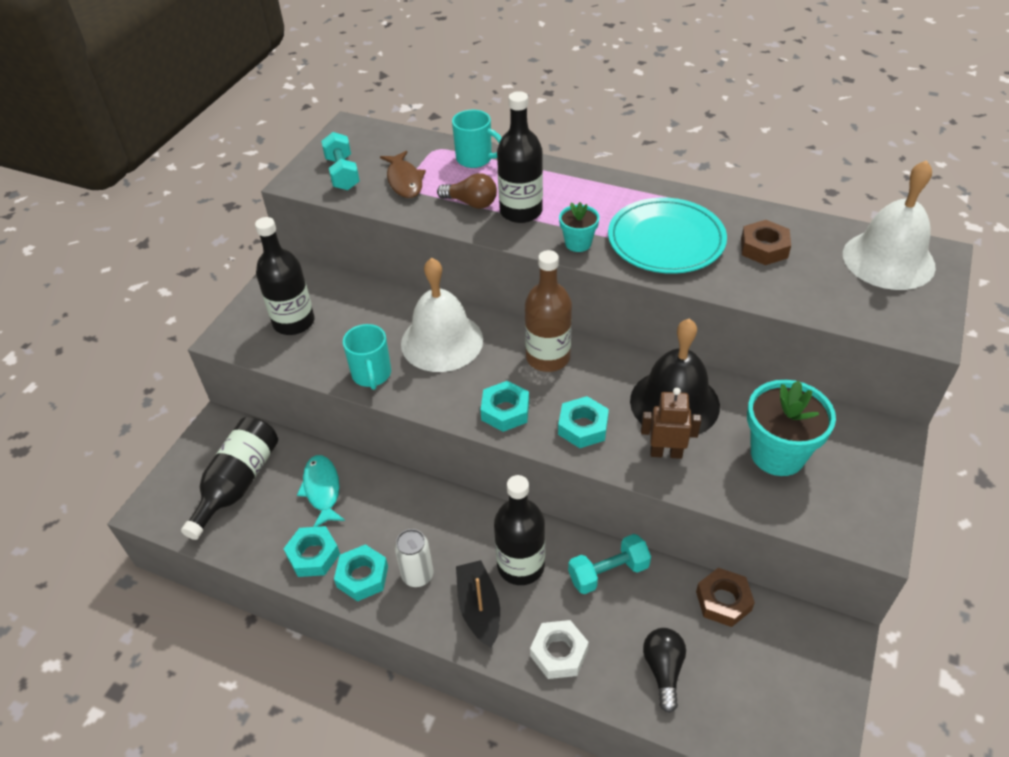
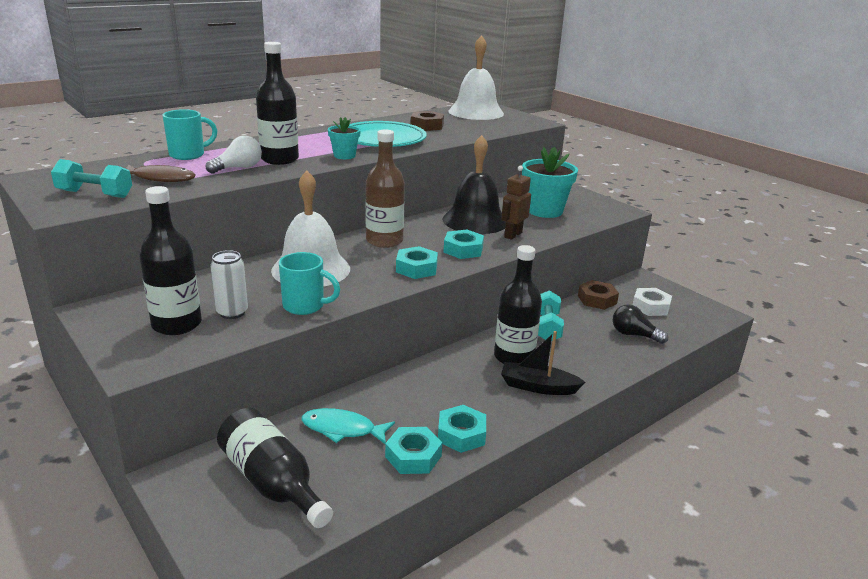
camera: 65 degrees left, 20 degrees down
white can [395,529,433,587] -> white can moved to [210,250,248,319]
brown light bulb [437,173,497,209] -> white light bulb [205,136,262,174]
white nut [530,620,589,679] -> white nut moved to [633,288,672,316]

